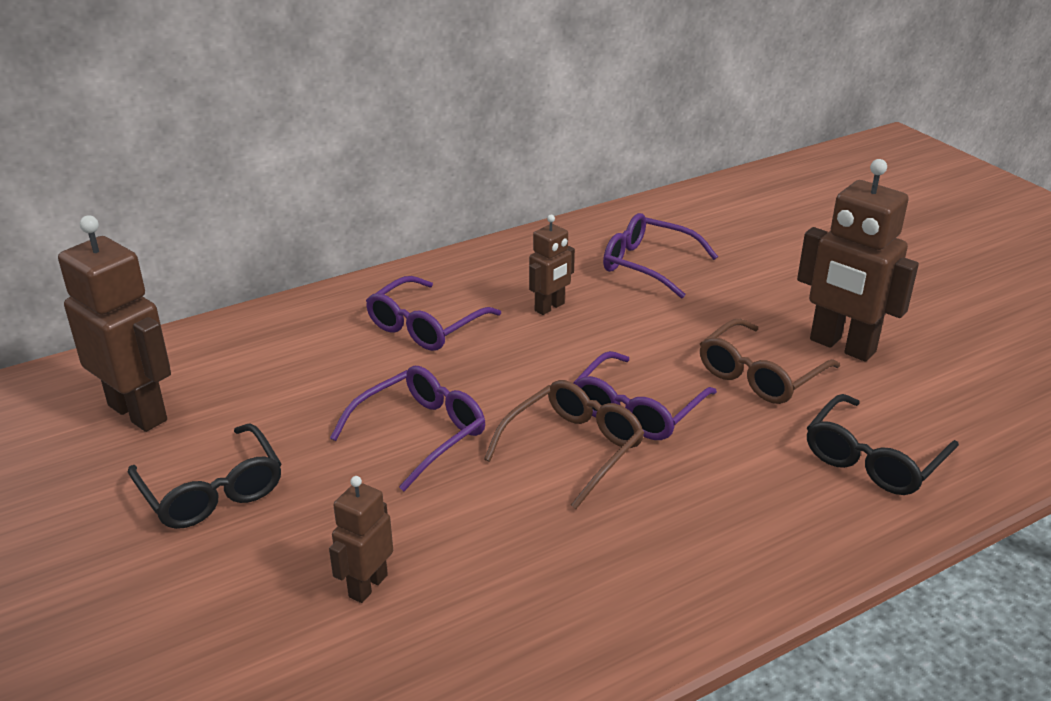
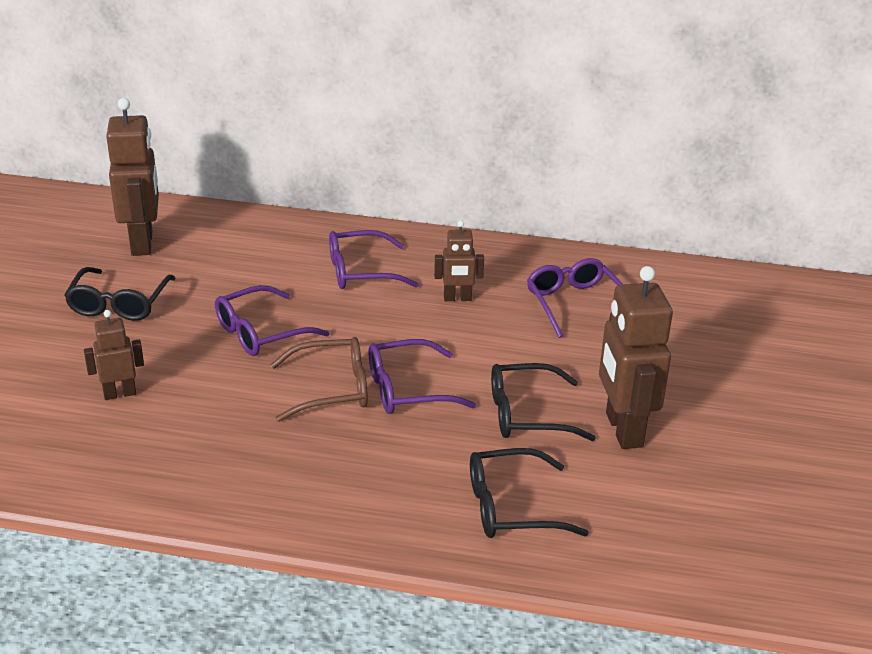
camera: 40 degrees right, 0 degrees up
purple glasses [330,366,485,491] -> purple glasses turned 150 degrees clockwise [215,285,330,356]
brown glasses [700,319,840,404] -> black glasses [491,363,596,441]

